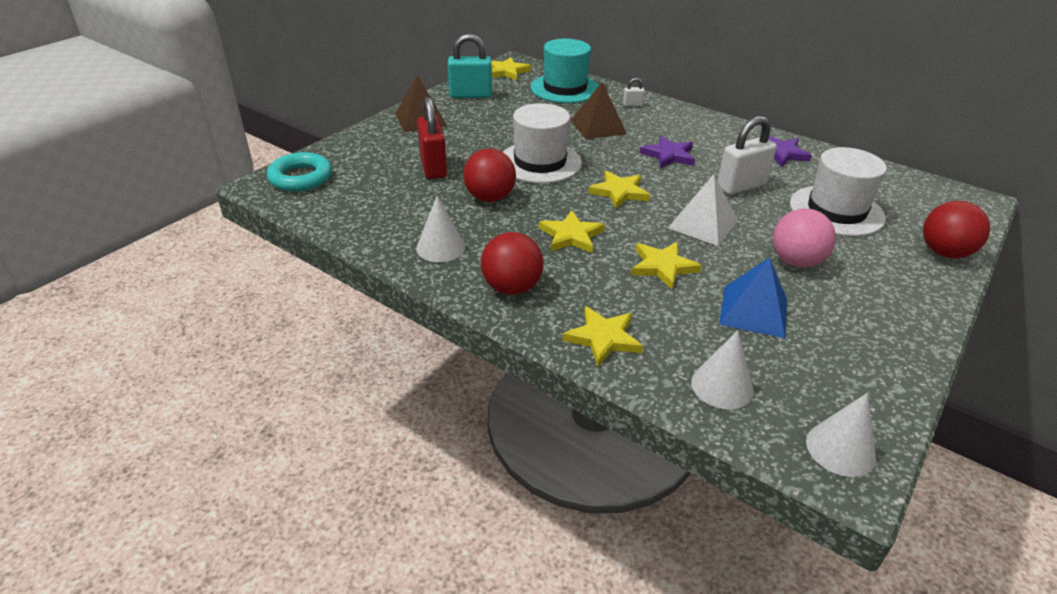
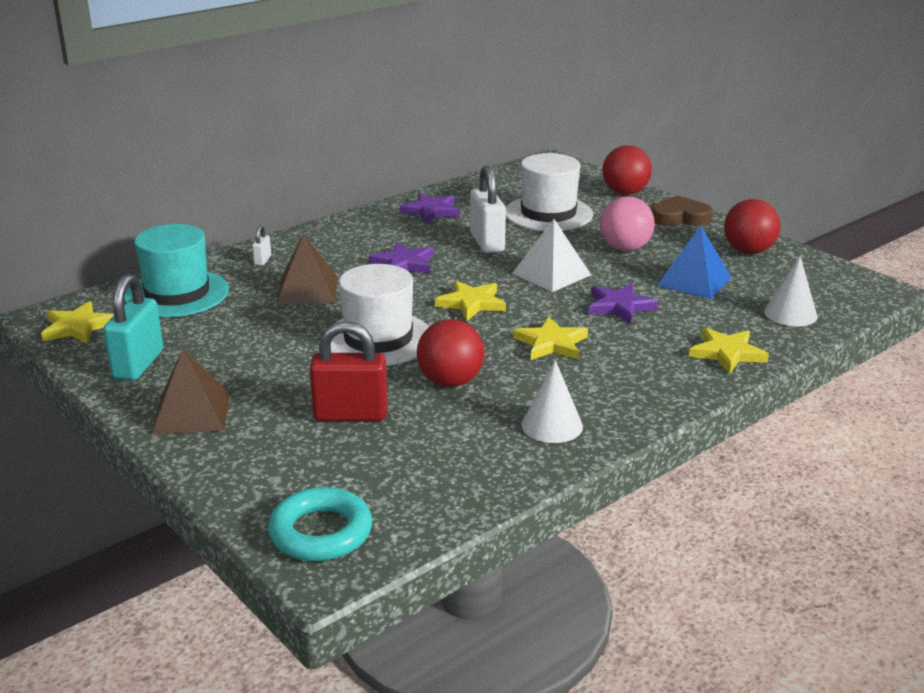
camera: 75 degrees left, 10 degrees down
red ball [481,232,543,295] -> red ball moved to [724,199,780,254]
yellow star [631,242,702,289] -> purple star [588,283,659,324]
white cone [806,393,876,477] -> none
none -> brown heart [652,196,713,226]

